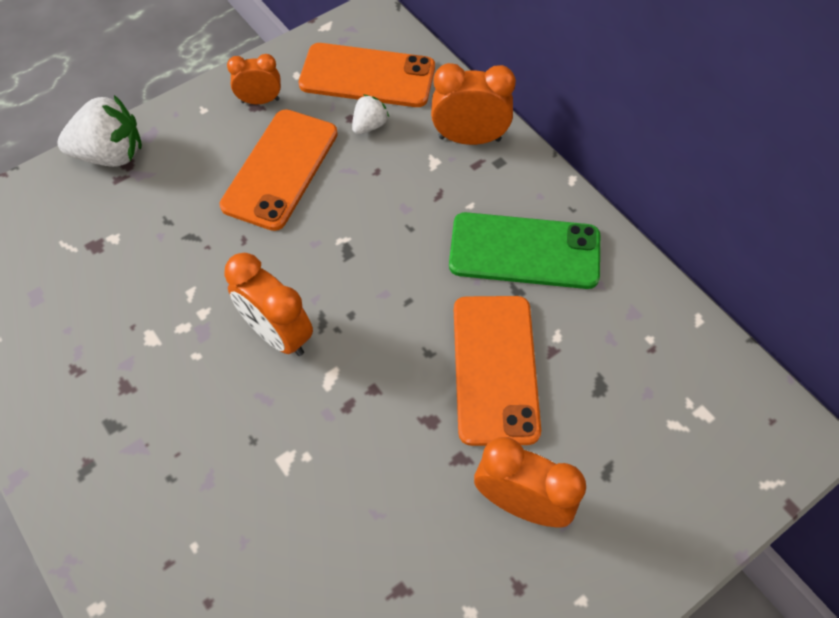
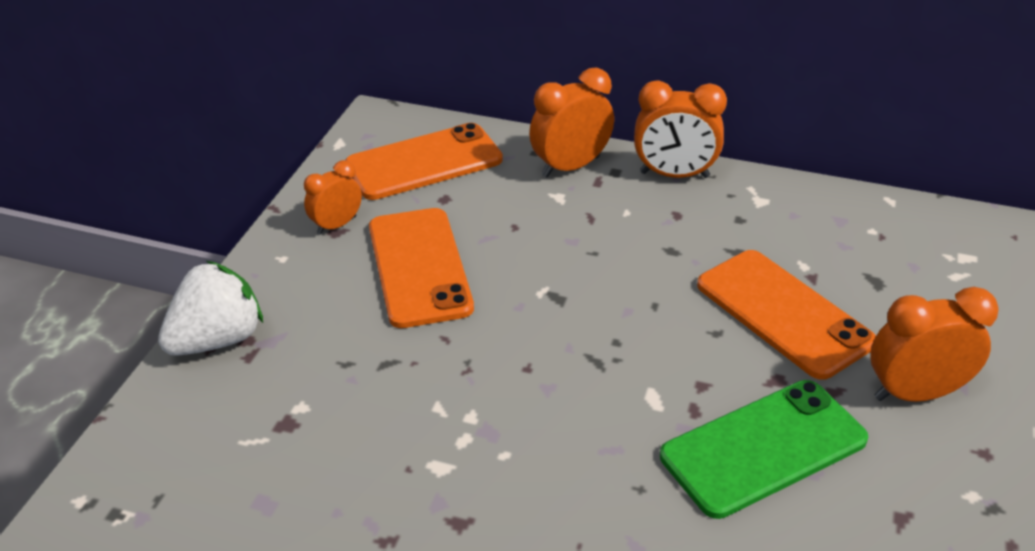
camera: 35 degrees left, 20 degrees down
orange clock [224,253,313,356] -> orange clock moved to [634,80,727,178]
white strawberry [352,95,389,134] -> none
green phone [449,212,600,289] -> green phone moved to [660,380,868,519]

